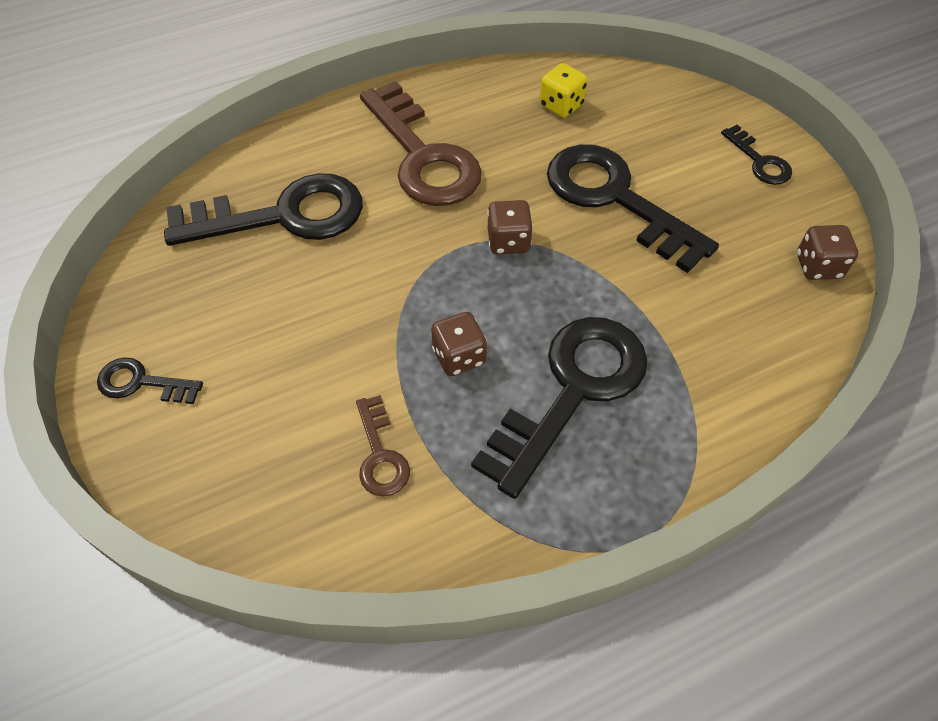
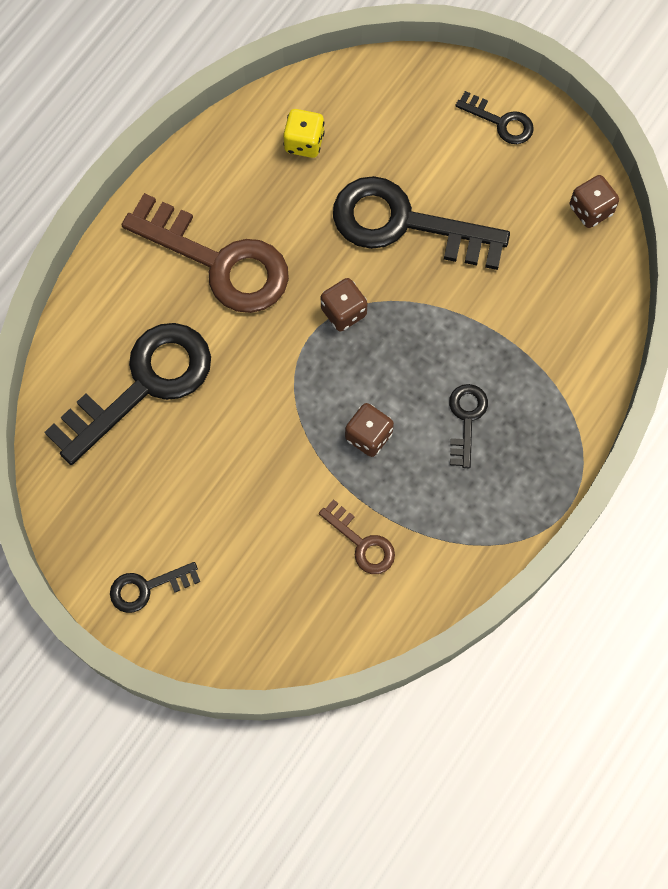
camera: 30 degrees left, 15 degrees up
black key [471,317,648,499] -> black key [449,384,488,468], size x0.47

